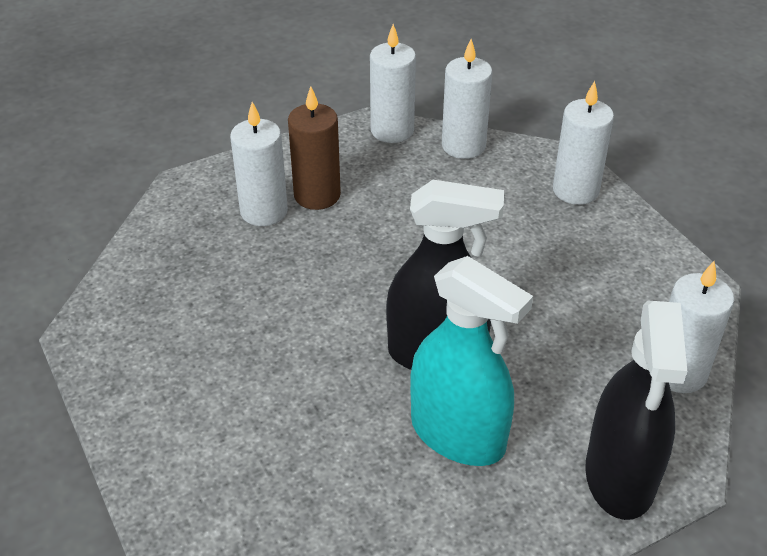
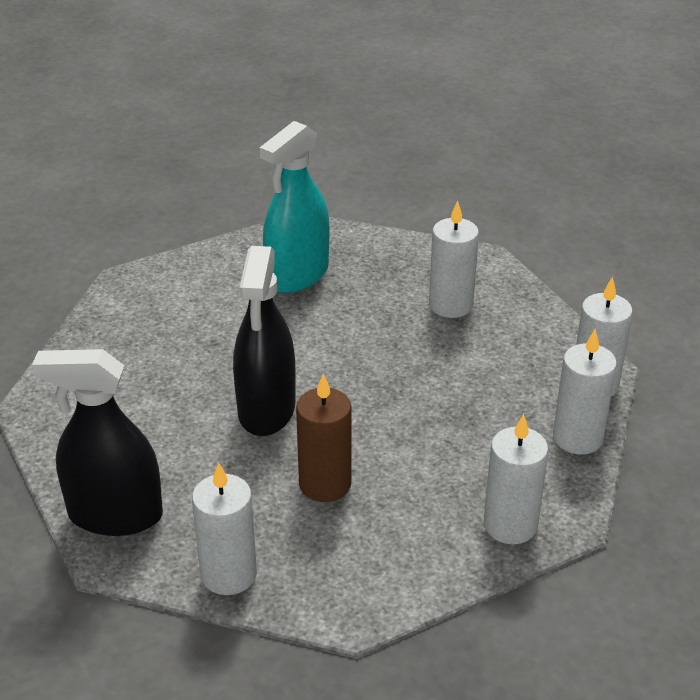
camera: 90 degrees right, 5 degrees down
brown candle [288,86,341,210] -> brown candle moved to [296,374,352,502]
turquoise spray bottle [410,256,533,466] -> turquoise spray bottle moved to [259,121,329,293]

